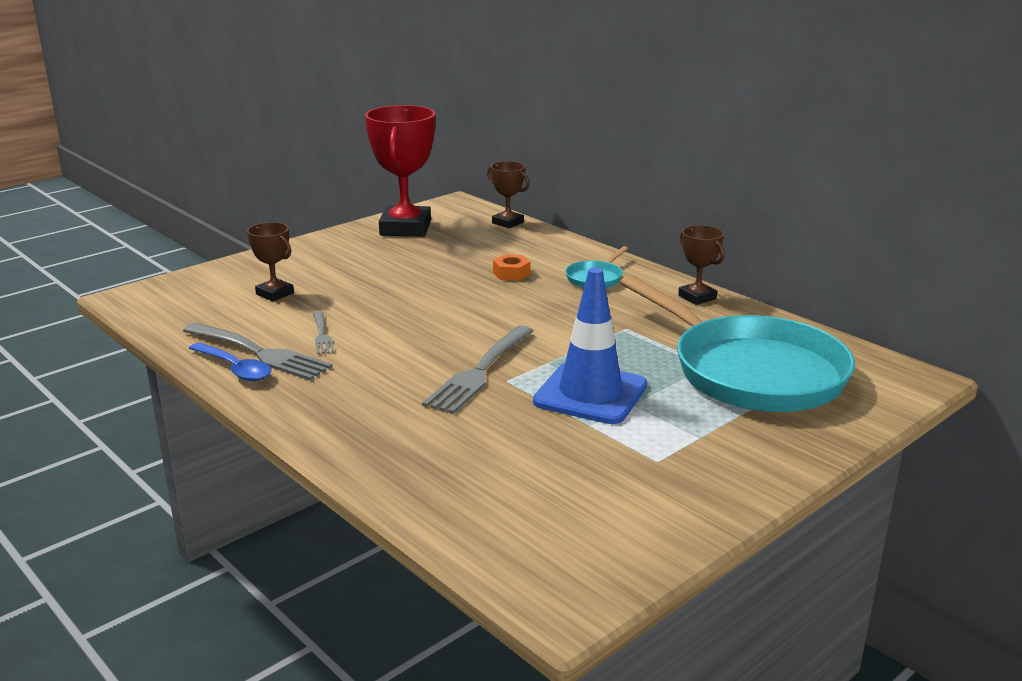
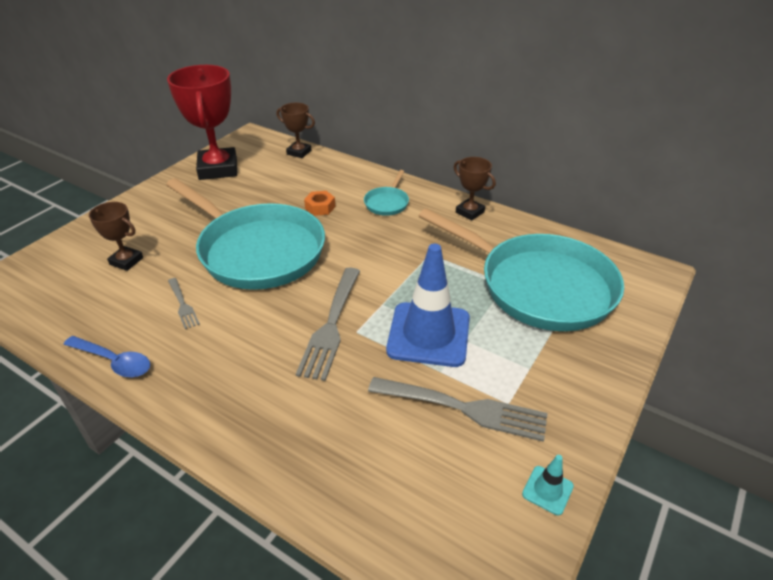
camera: 15 degrees left, 15 degrees up
grey fork [183,323,333,380] -> grey fork moved to [368,377,548,442]
none -> turquoise pan [166,178,325,290]
none -> turquoise traffic cone [522,455,574,515]

